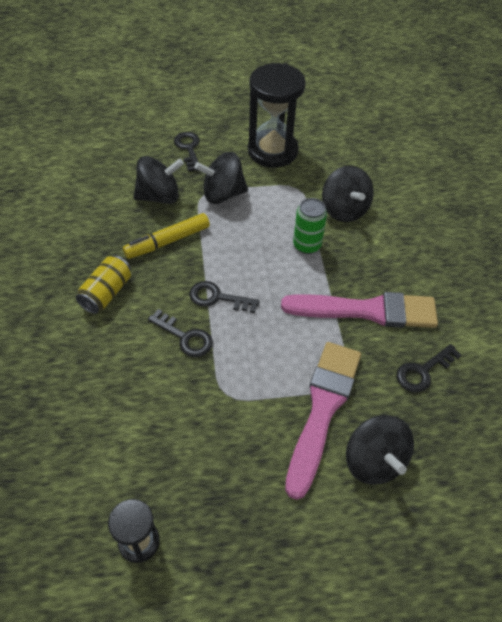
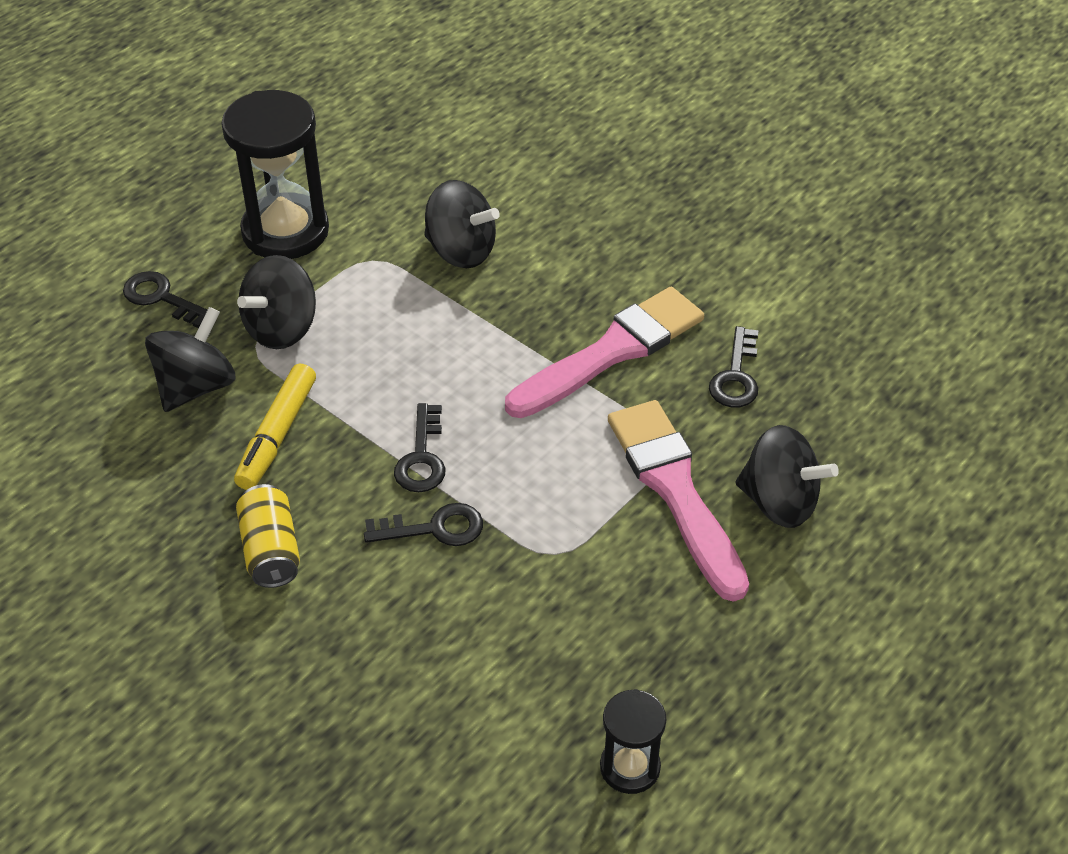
camera: 40 degrees left, 5 degrees down
black key [189,281,260,313] -> black key turned 60 degrees counterclockwise [394,403,445,492]
green can [293,198,327,254] -> none

